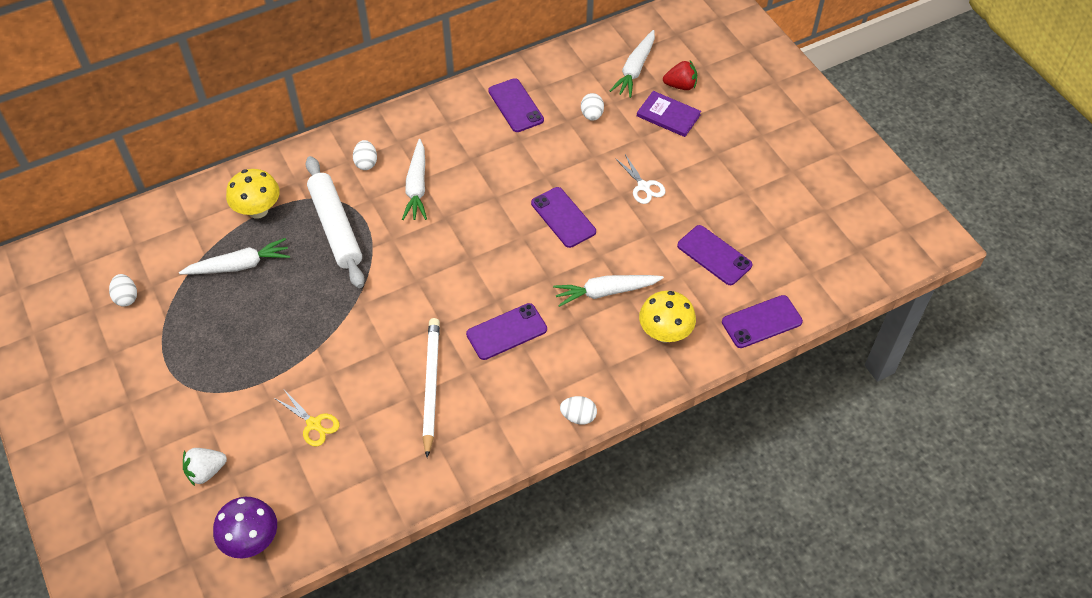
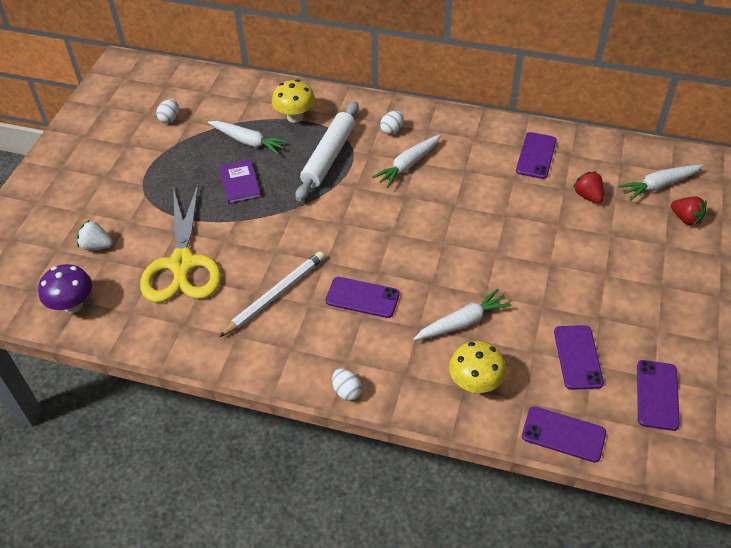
camera: 45 degrees right, 5 degrees down
yellow scissors [274,390,340,446] -> yellow scissors [140,185,221,303], size x2.45
purple phone [531,187,596,248] -> purple phone moved to [637,360,680,431]
white carrot [553,275,664,307] -> white carrot turned 120 degrees clockwise [413,289,511,340]
white egg [581,93,604,121] -> red strawberry [573,171,604,204]
white scissors [615,154,666,204] -> none
purple book [637,91,701,137] -> purple book moved to [219,159,261,204]

